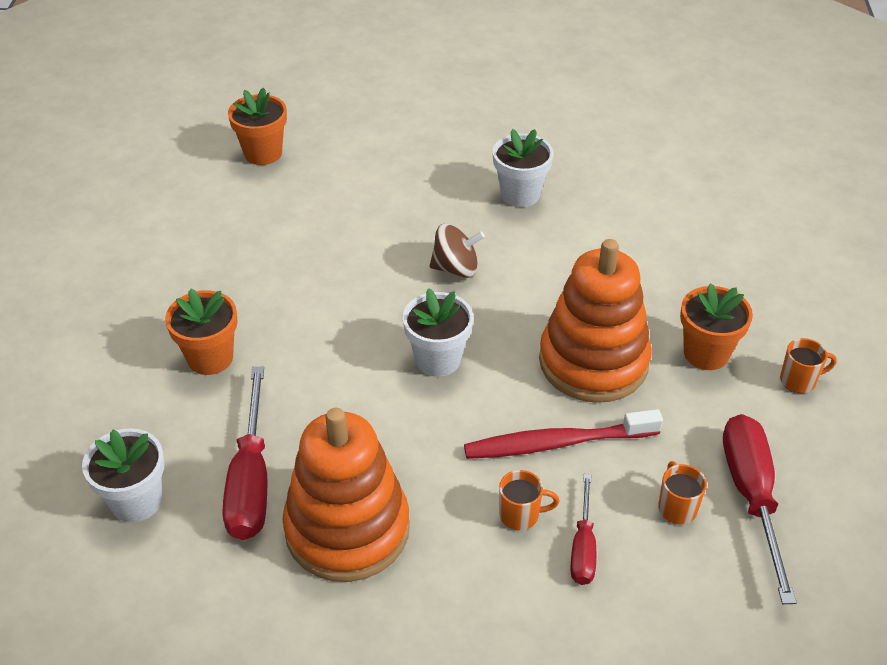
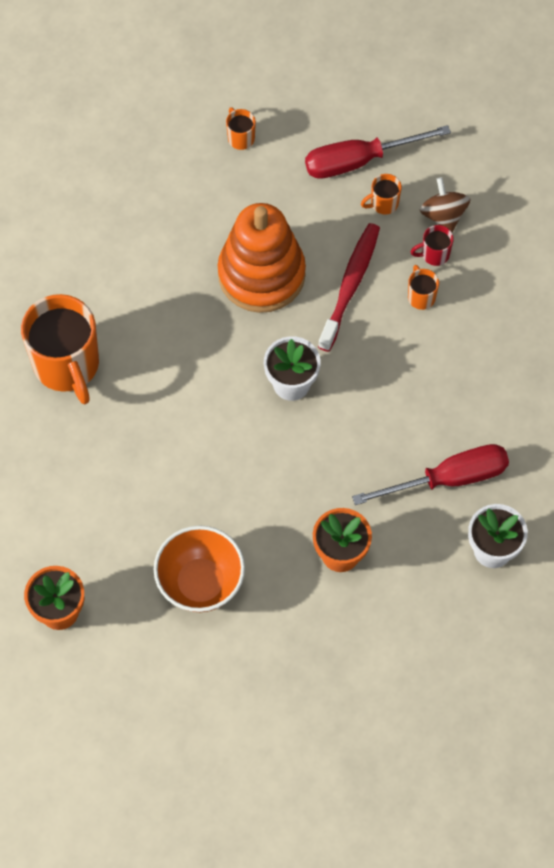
camera: 105 degrees left, 20 degrees up
orange stacking toy [283,408,410,582] -> none
brown spinning top [430,224,485,278] -> brown spinning top moved to [420,177,470,232]
red toothbrush [464,409,663,459] -> red toothbrush turned 135 degrees counterclockwise [318,223,380,352]
white flower pot [493,129,553,207] -> orange mug [21,294,99,404]
red screwdriver [571,474,596,585] -> red mug [410,225,454,266]
orange flower pot [680,283,753,370] -> none
none -> orange bowl [153,525,245,612]

